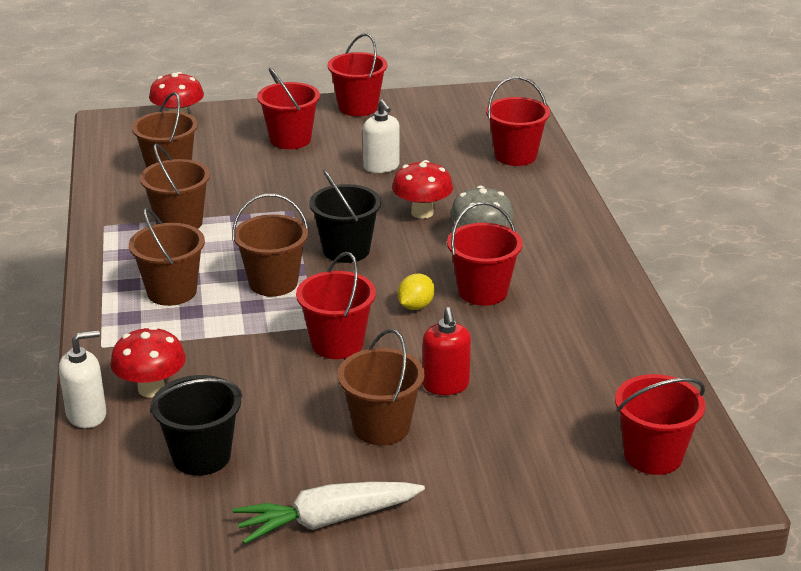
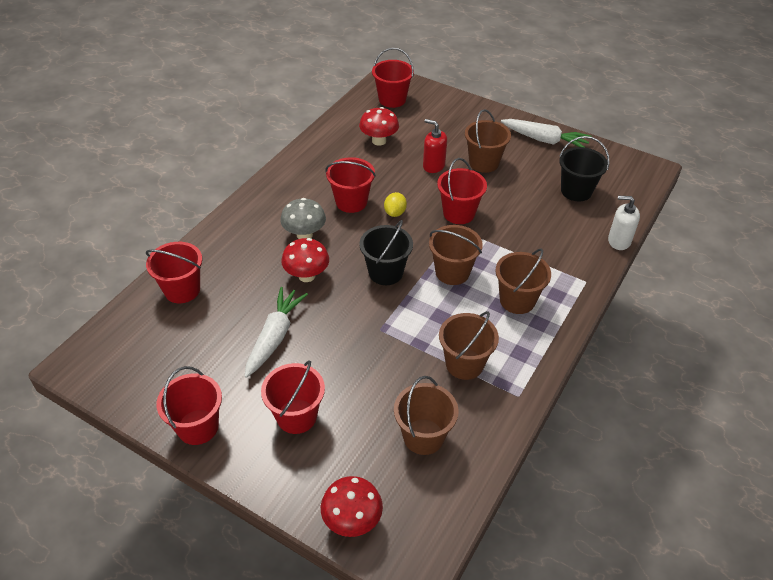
camera: 140 degrees left, 15 degrees up
red mushroom [110,326,186,397] -> red mushroom moved to [359,107,399,146]
white soap dispenser [363,99,400,173] -> white carrot [244,287,308,378]
yellow lemon [398,274,435,310] -> yellow lemon turned 60 degrees counterclockwise [384,192,407,217]
red soap dispenser [422,307,471,395] -> red soap dispenser turned 90 degrees counterclockwise [423,119,447,173]

